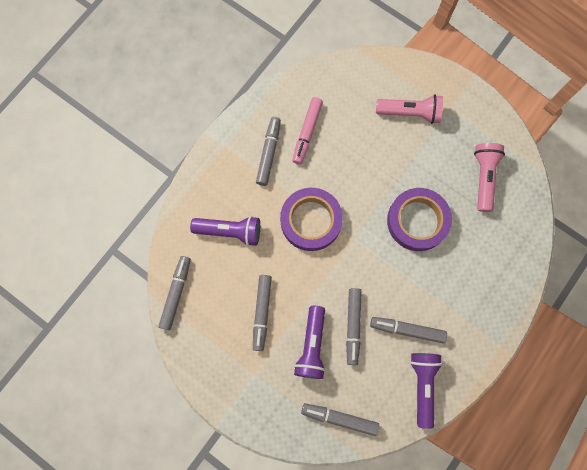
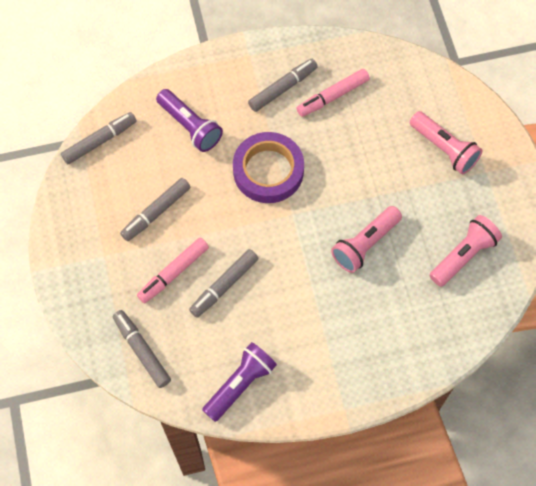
camera: 40 degrees right, 10 degrees down
purple flashlight [294,306,326,379] -> pink marker [137,238,209,303]
grey marker [370,317,447,343] -> none
purple tape [387,188,452,251] -> pink flashlight [331,206,402,273]

